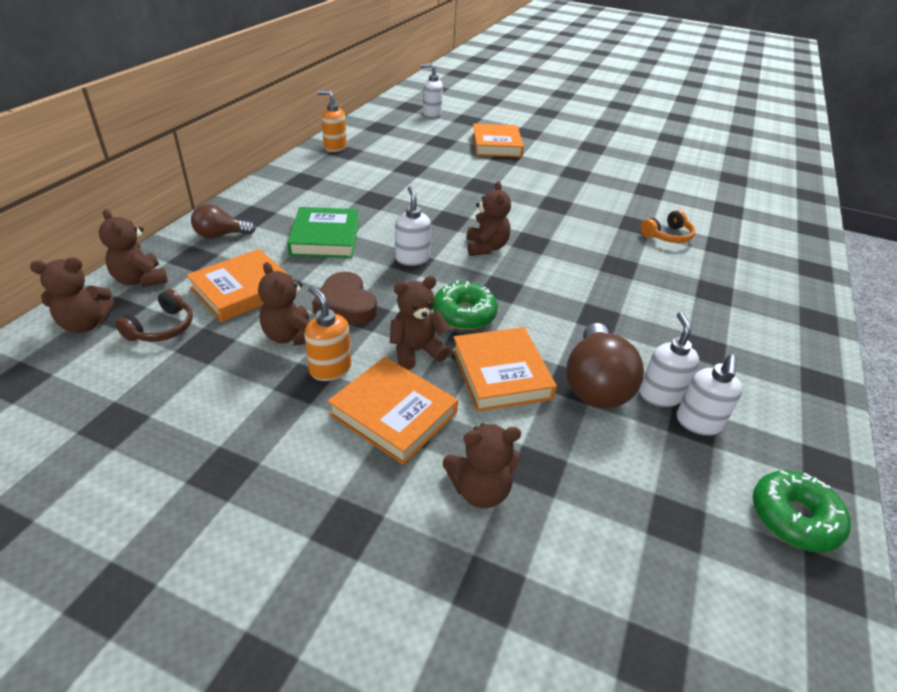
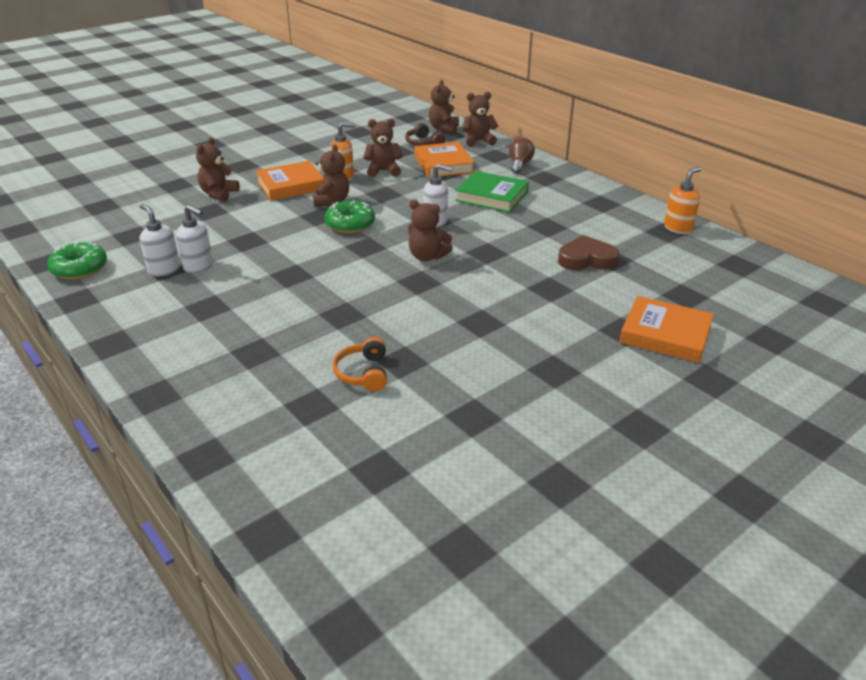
camera: 120 degrees right, 5 degrees down
brown heart [312,272,377,325] -> brown heart moved to [558,235,620,270]
white soap dispenser [421,63,443,118] -> none
orange book [452,327,557,412] -> none
brown light bulb [566,323,644,409] -> none

